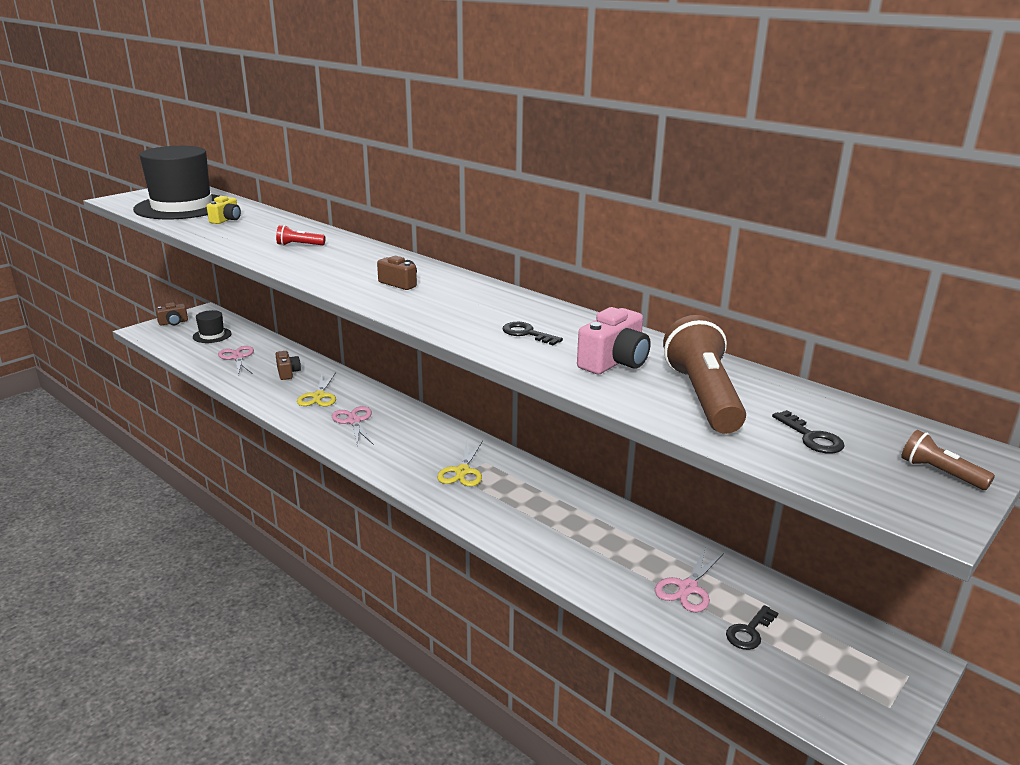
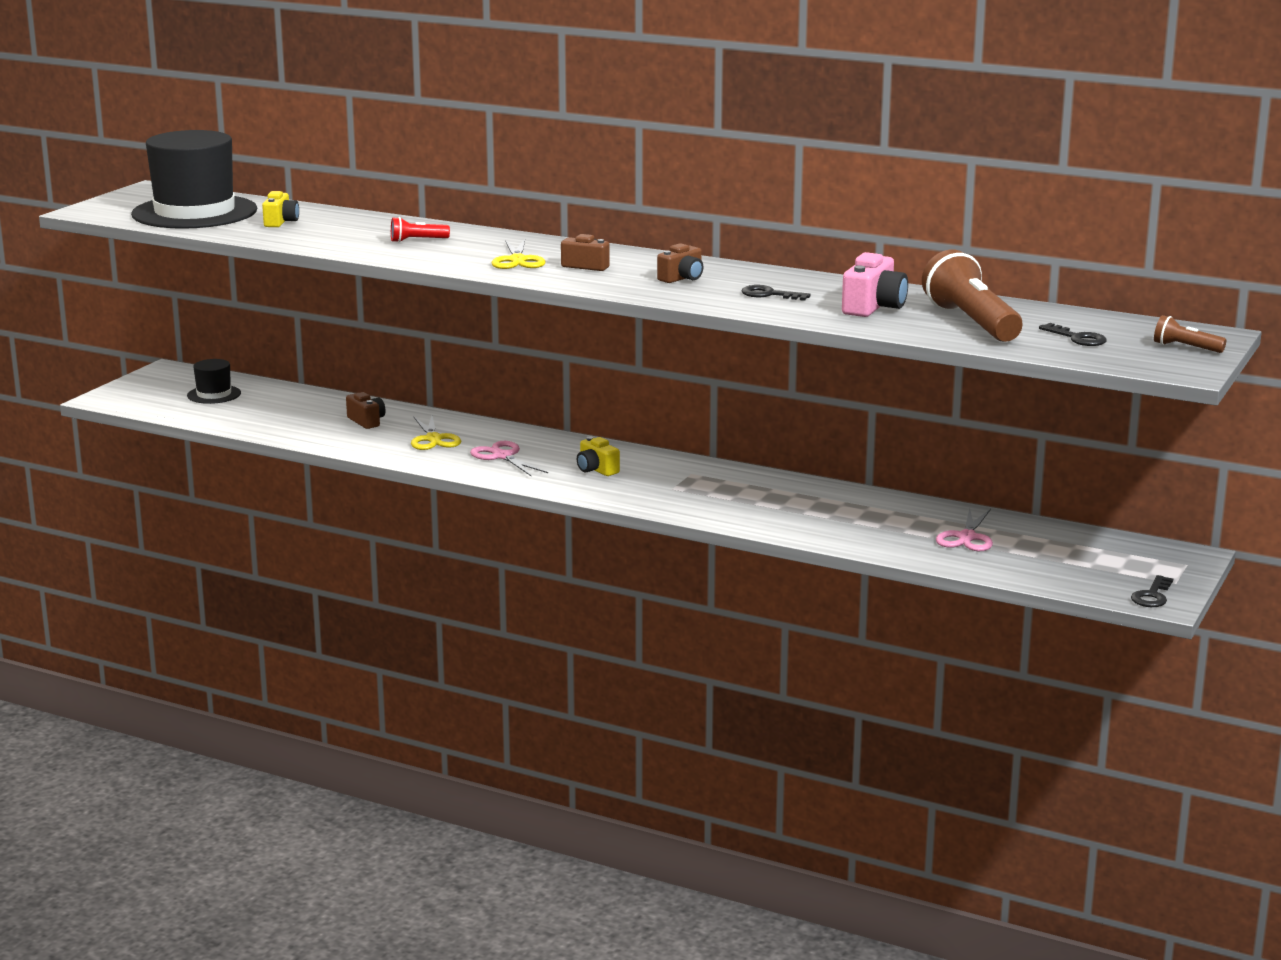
camera: 15 degrees left, 5 degrees down
brown camera [156,302,188,326] -> brown camera moved to [657,243,703,283]
pink scissors [218,346,254,375] -> none
yellow scissors [437,441,483,487] -> yellow scissors moved to [492,239,545,269]
black key [726,605,778,650] -> black key moved to [1131,575,1173,607]
none -> yellow camera [577,437,620,476]

